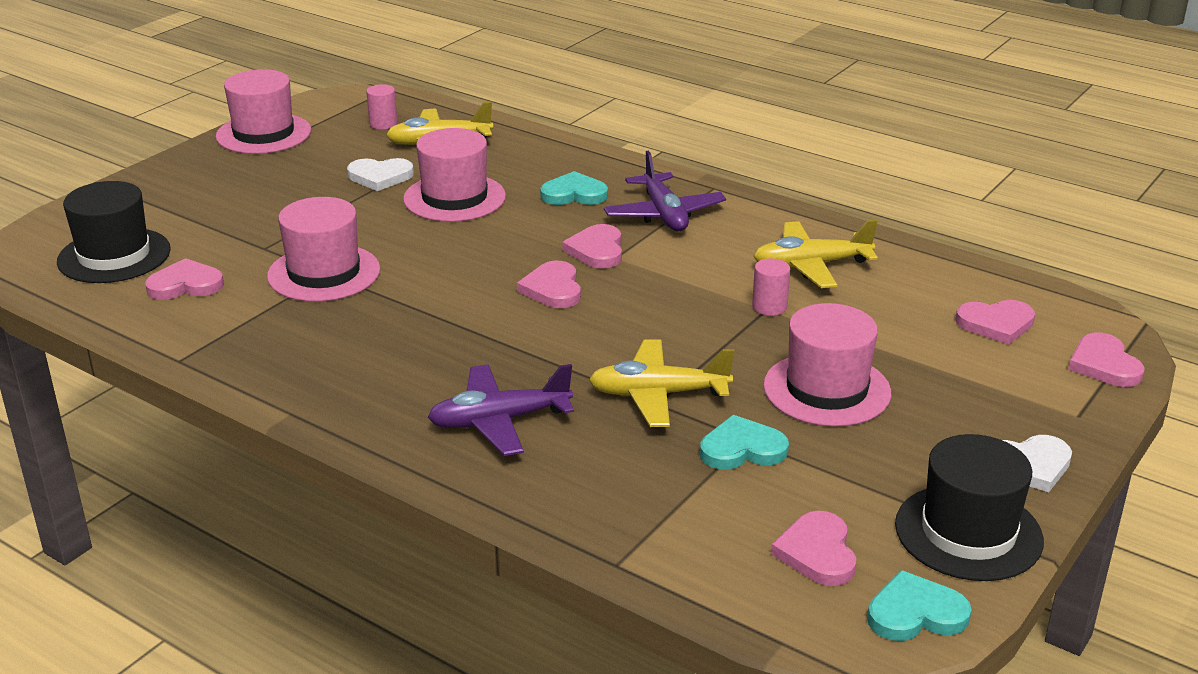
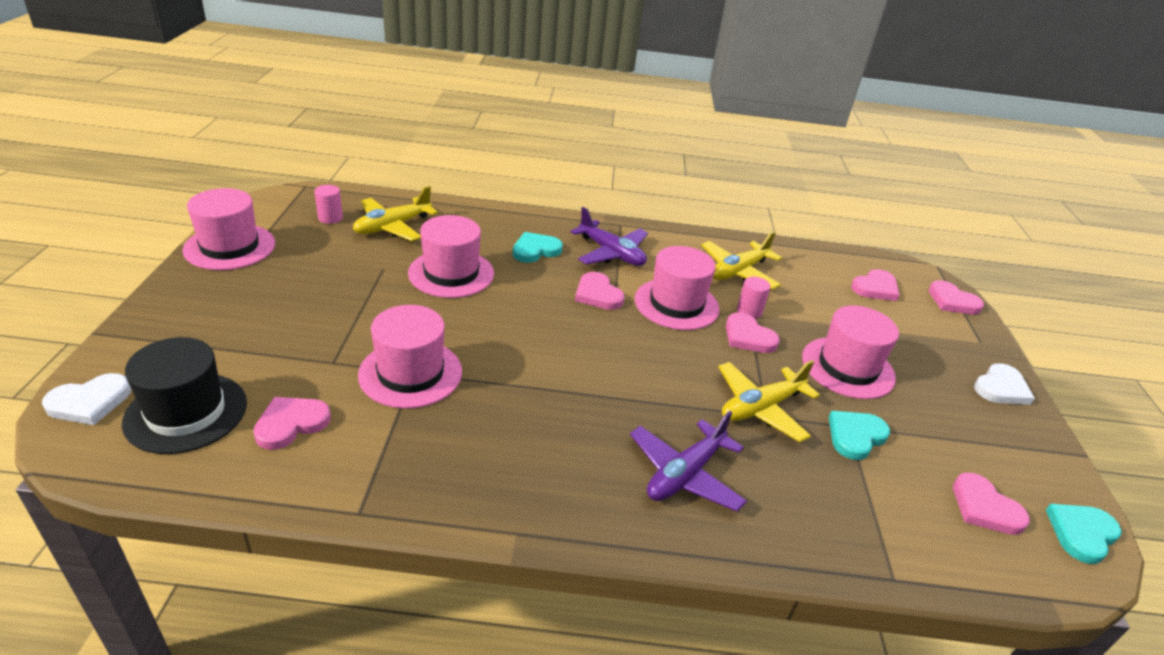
camera: 35 degrees left, 5 degrees up
white heart [347,158,414,191] -> white heart moved to [42,373,131,425]
pink heart [517,261,581,308] -> pink heart moved to [726,312,780,353]
black hat [895,434,1044,581] -> none
none -> pink hat [635,246,719,330]

